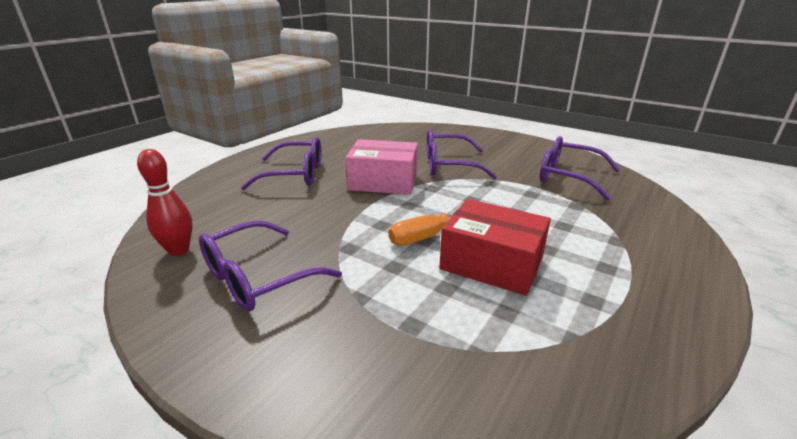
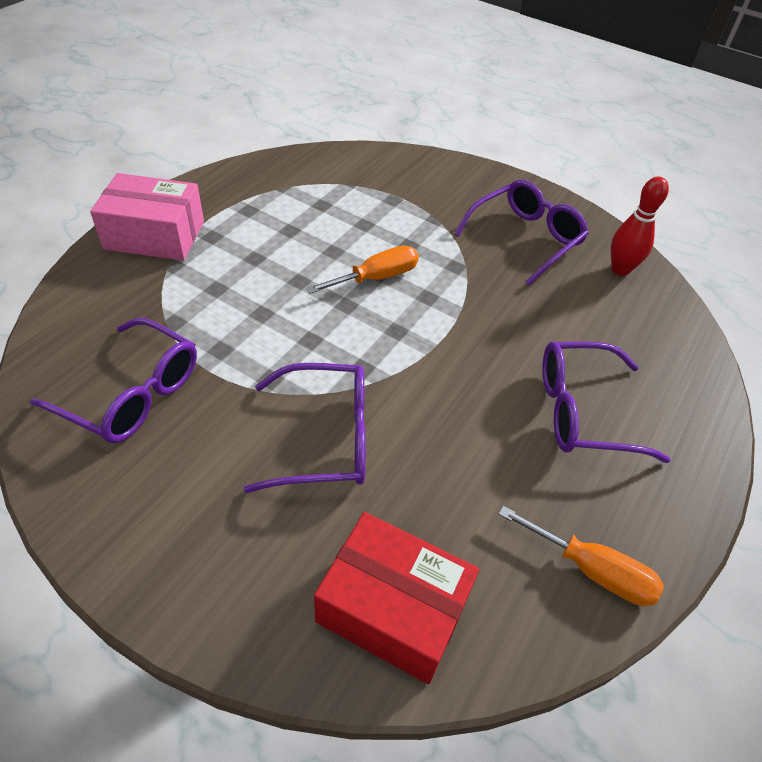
camera: 175 degrees right, 20 degrees up
pink box [346,139,418,195] -> pink box moved to [90,173,204,261]
red box [439,199,551,296] -> red box moved to [314,512,479,684]
none -> orange screwdriver [499,506,664,606]

